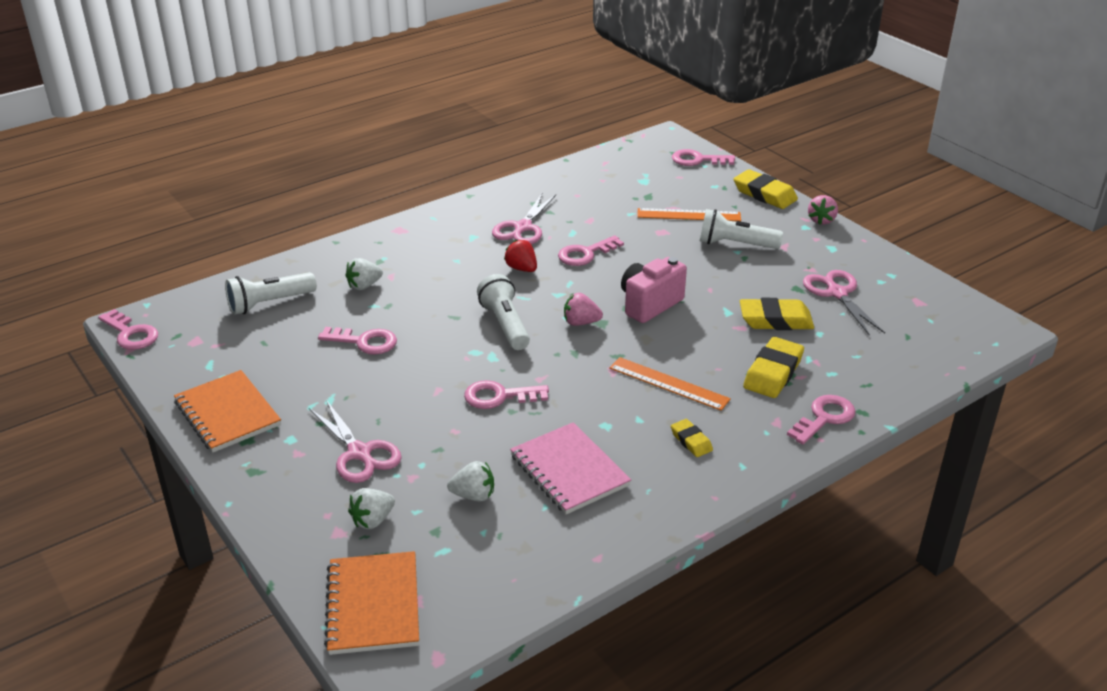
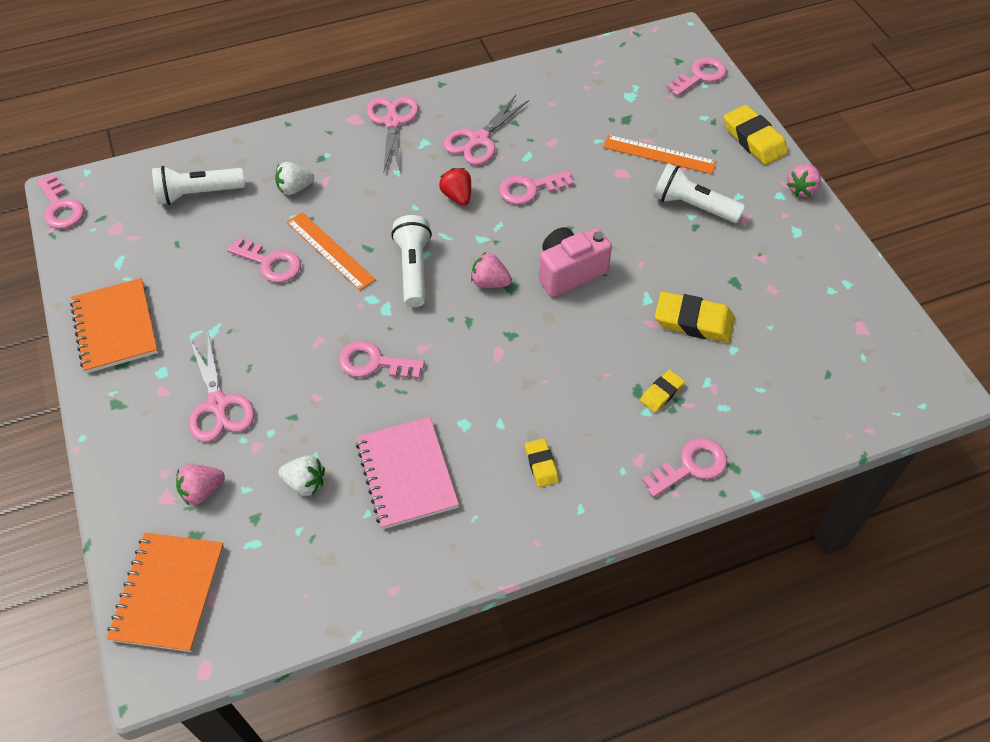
camera: 15 degrees right, 20 degrees up
white strawberry [348,488,395,529] -> pink strawberry [176,464,225,505]
orange ruler [609,357,731,411] -> orange ruler moved to [287,212,376,291]
pink key [672,149,735,166] -> pink key turned 120 degrees clockwise [666,57,727,96]
yellow eraser [743,337,804,398] -> yellow eraser [640,370,685,412], size x0.56
pink scissors [803,270,885,336] -> pink scissors moved to [367,96,419,173]

